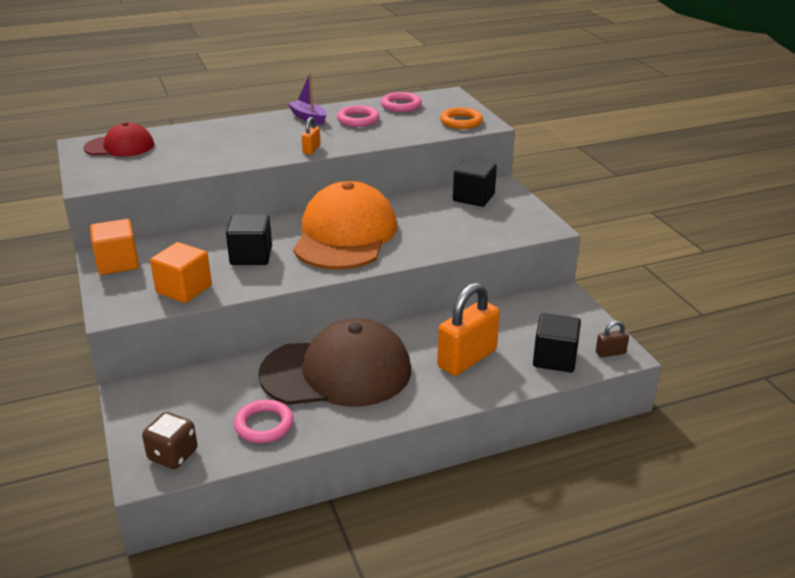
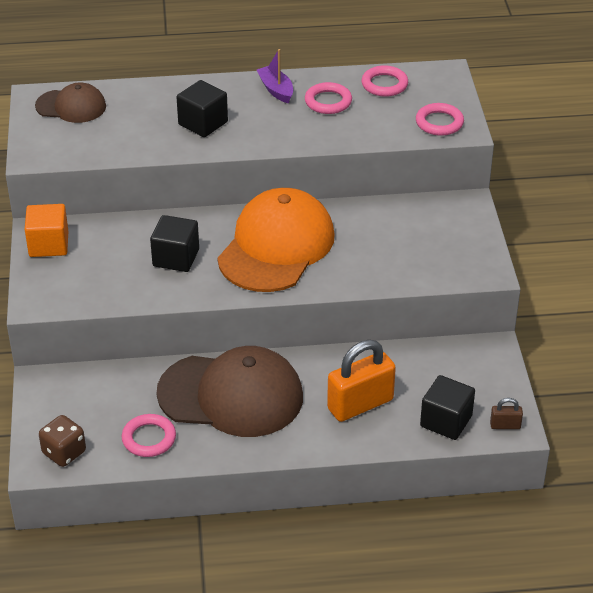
camera: 15 degrees right, 10 degrees up
red cap [84,122,154,156] -> brown cap [35,82,106,123]
orange cube [150,242,212,303] -> none
orange padlock [302,117,321,154] -> none
orange ring [440,107,483,129] -> pink ring [416,103,464,136]
black cube [453,158,497,207] -> black cube moved to [177,80,228,137]

